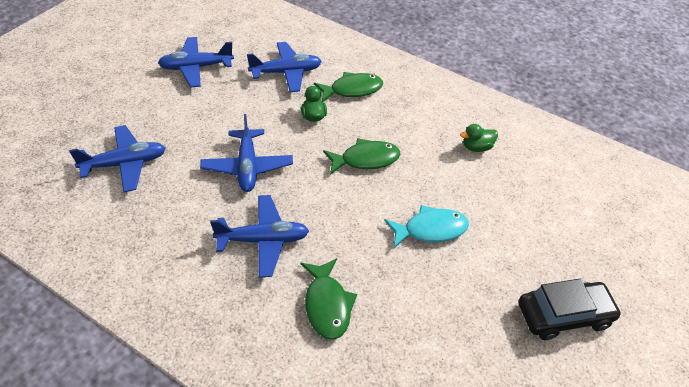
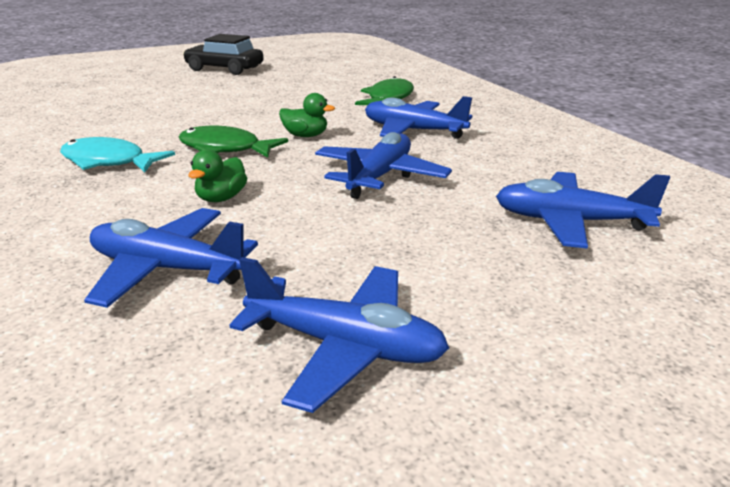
camera: 145 degrees left, 20 degrees down
green fish [314,72,383,102] -> none
turquoise fish [384,205,469,248] -> turquoise fish moved to [60,137,175,172]
green duck [460,124,498,152] -> green duck moved to [279,93,335,137]

